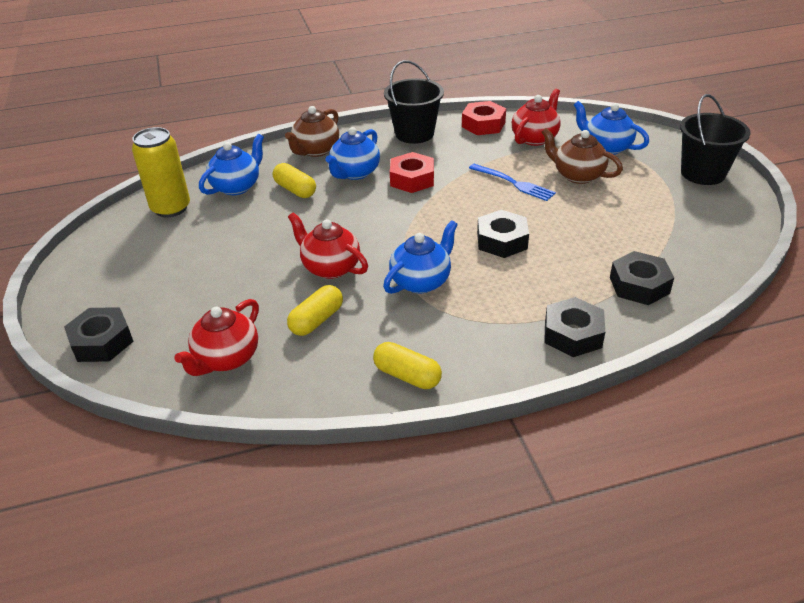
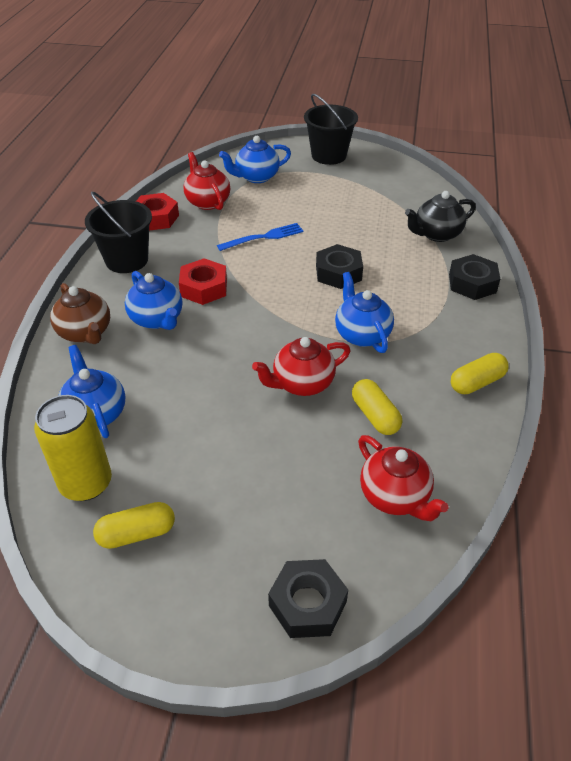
camera: 65 degrees left, 5 degrees up
yellow capsule [273,163,316,198] -> yellow capsule moved to [93,502,175,549]
brown teapot [542,128,623,184] -> none
black nut [610,251,674,305] -> black teapot [405,191,476,242]

